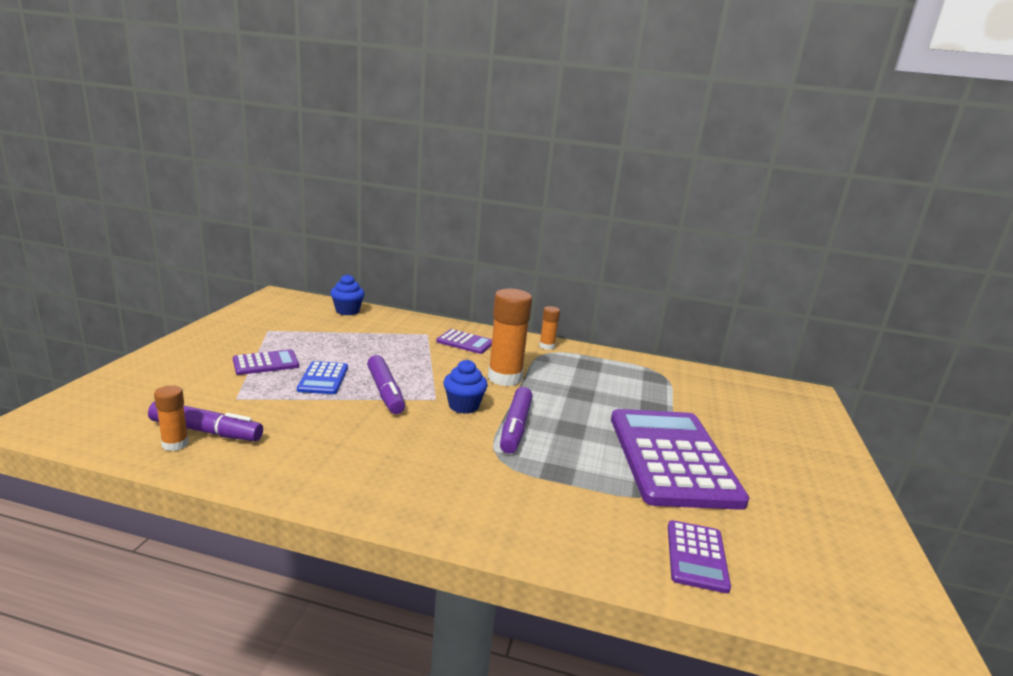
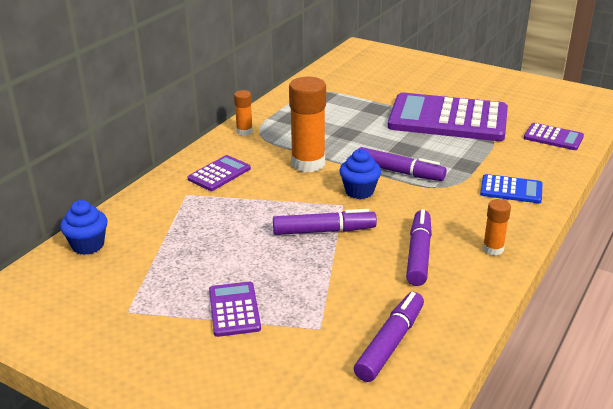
camera: 70 degrees left, 10 degrees up
orange glue stick [154,385,189,451] -> orange glue stick moved to [483,199,511,255]
blue calculator [297,361,348,394] -> blue calculator moved to [480,174,542,203]
none -> purple marker [406,209,432,286]

